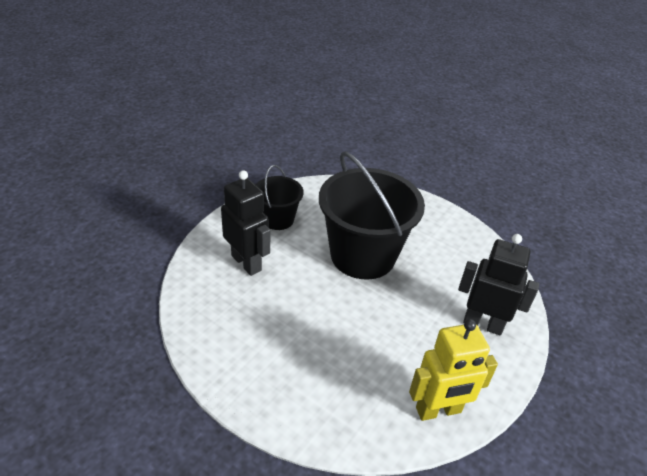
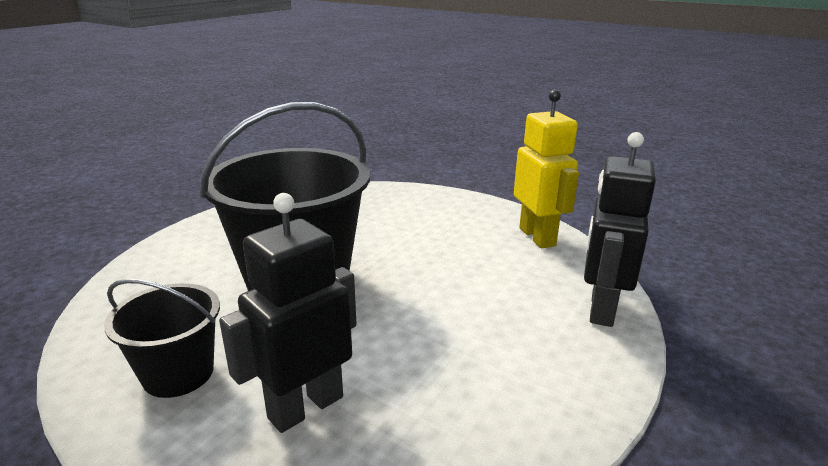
camera: 90 degrees left, 15 degrees down
black robot [458,234,539,335] -> black robot moved to [584,132,656,327]

